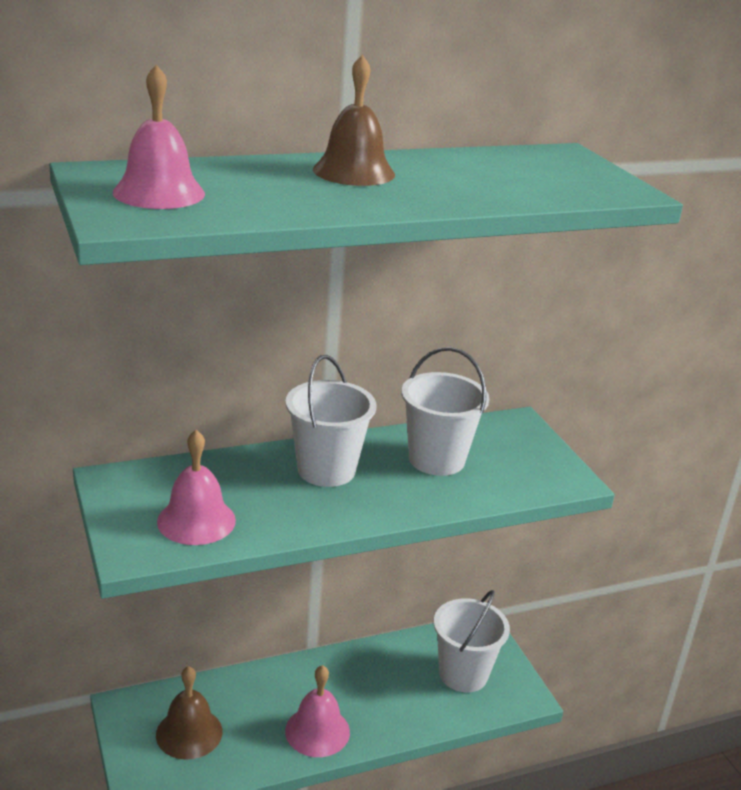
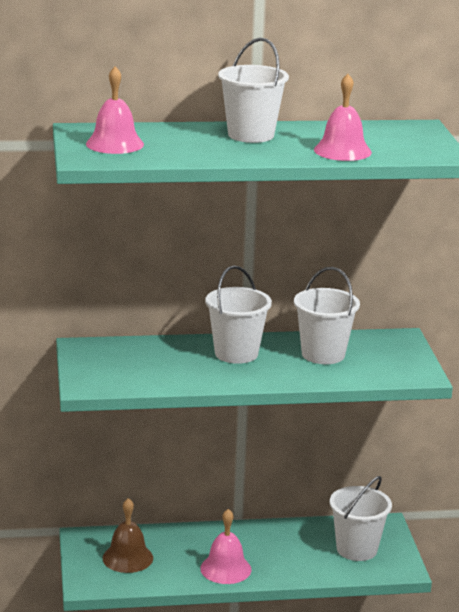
camera: 15 degrees right, 5 degrees down
pink bell [157,430,236,545] -> pink bell moved to [314,74,372,161]
brown bell [313,55,395,186] -> white bucket [218,38,289,143]

